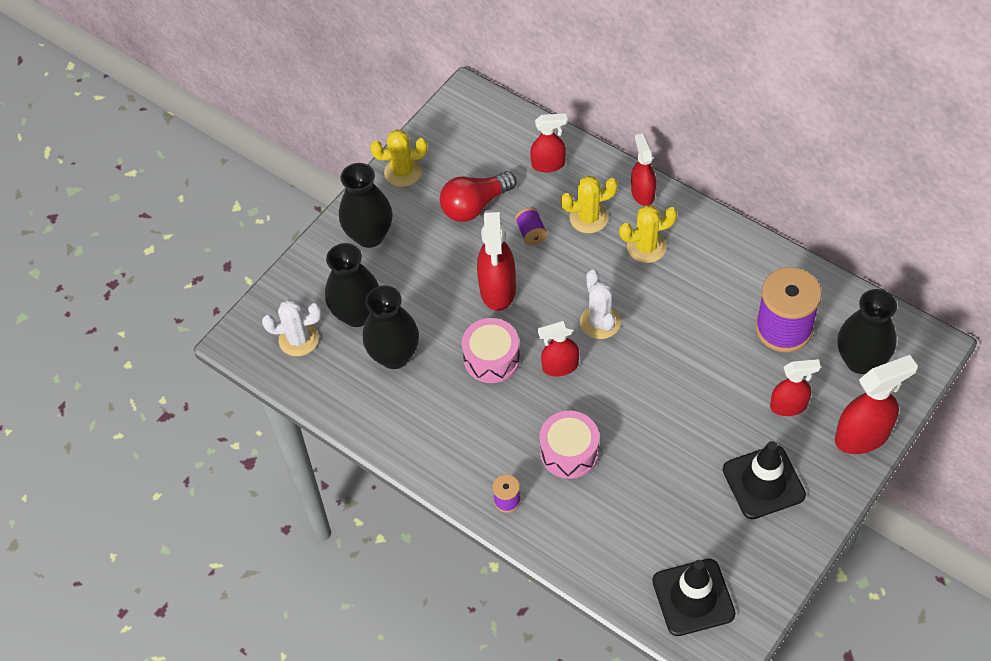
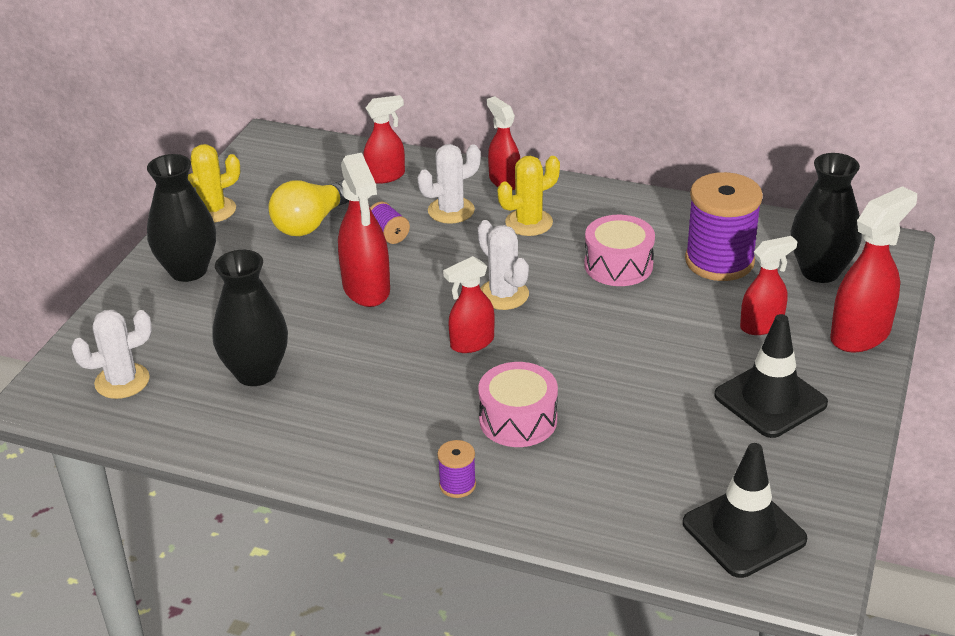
camera: 20 degrees left, 20 degrees down
black vase [325,243,379,327] -> none
red light bulb [440,171,517,222] -> yellow light bulb [268,180,349,236]
pink drum [462,318,520,383] -> pink drum moved to [584,215,655,286]
yellow cactus [561,176,618,233] -> white cactus [418,144,481,224]

